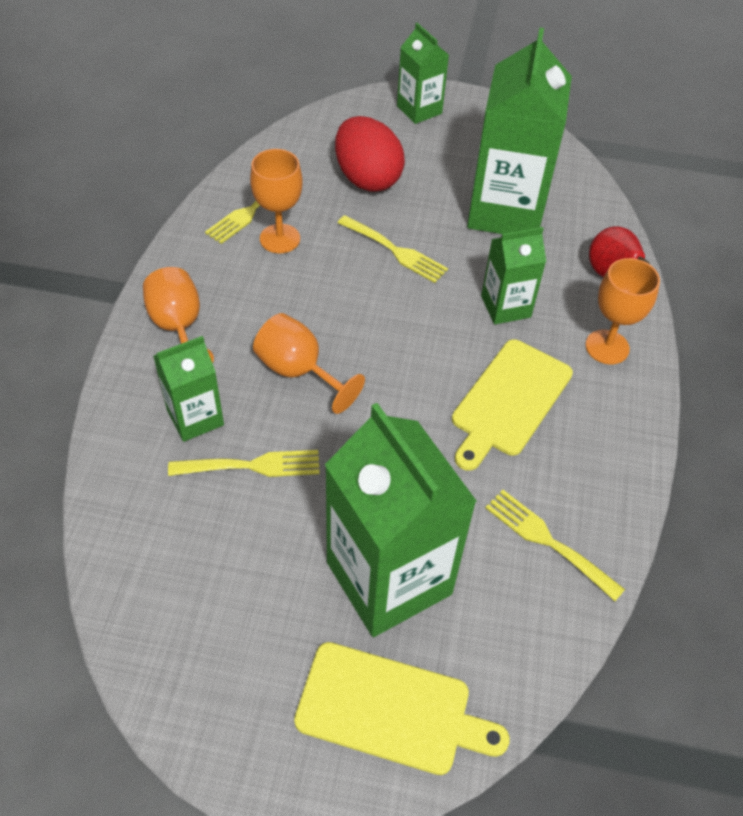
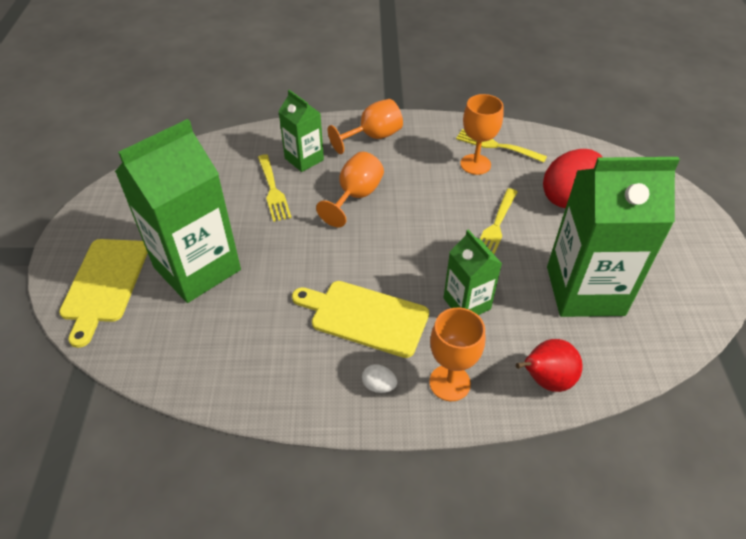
camera: 80 degrees right, 5 degrees down
green carton [397,23,449,124] -> none
yellow fork [485,490,625,601] -> none
none -> white egg [362,364,397,393]

